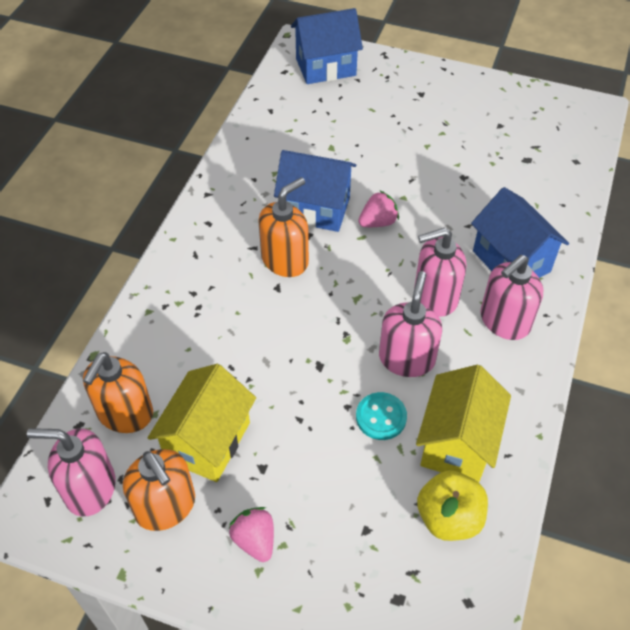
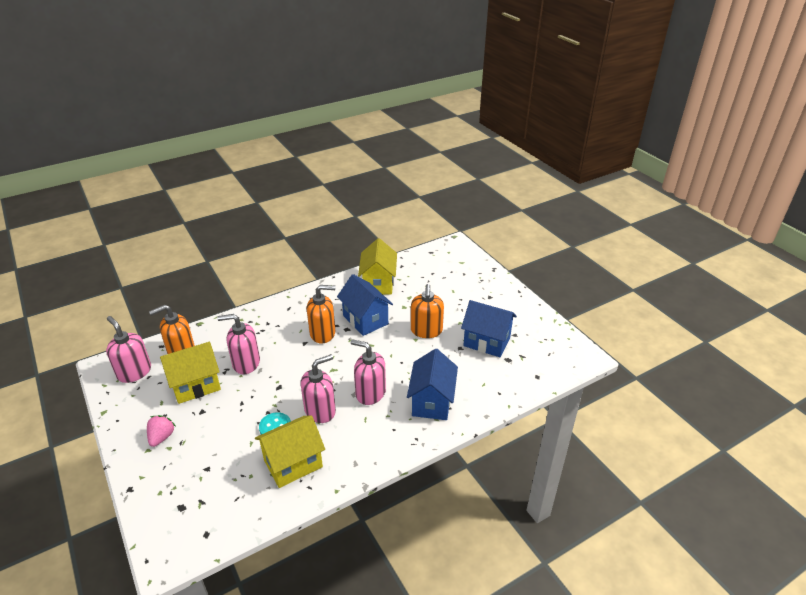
camera: 40 degrees right, 15 degrees down
orange soap dispenser [123,449,195,531] -> orange soap dispenser moved to [411,284,444,338]
blue house [291,8,363,84] -> blue house moved to [461,300,517,357]
pink strawberry [358,190,399,227] -> none
yellow apple [417,470,488,541] -> none
pink soap dispenser [480,255,543,340] -> pink soap dispenser moved to [217,314,260,374]
none -> yellow house [358,238,397,295]

